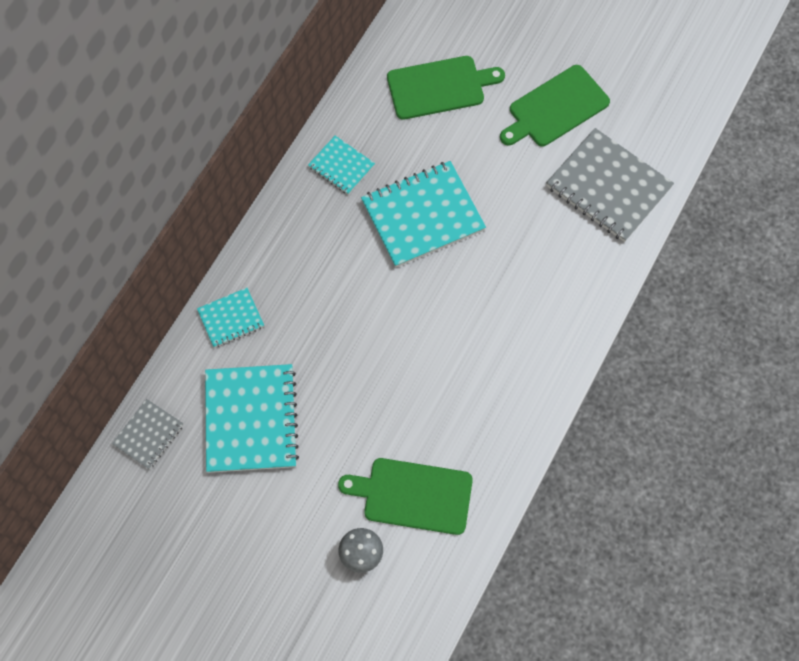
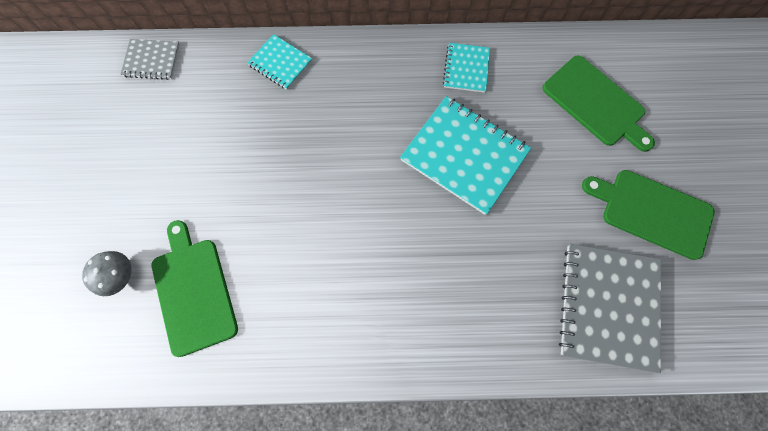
camera: 60 degrees right, 5 degrees up
turquoise notebook [205,364,299,473] -> none

